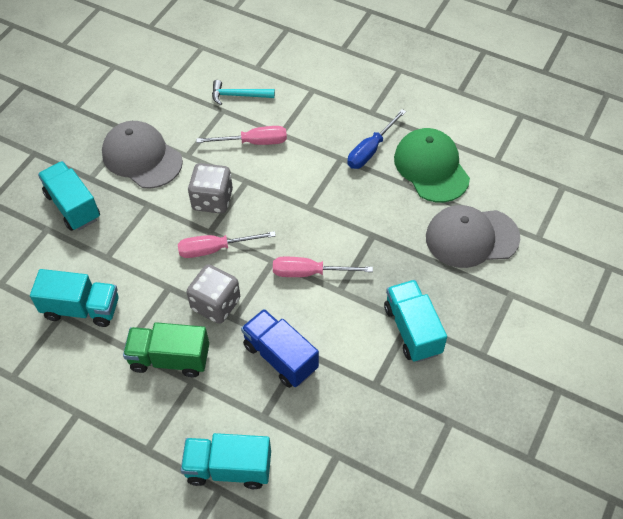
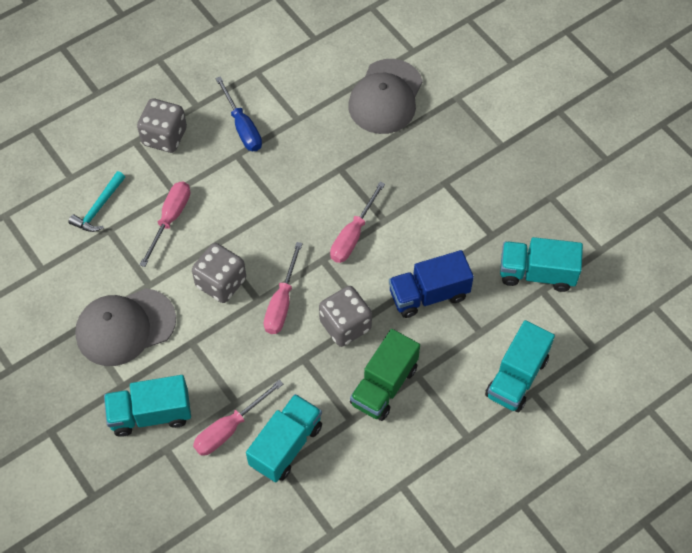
camera: 65 degrees left, 5 degrees up
turquoise truck [384,280,447,362] -> turquoise truck moved to [500,237,583,292]
green cap [394,128,470,202] -> none
none -> grey dice [137,98,187,153]
none -> pink screwdriver [193,380,283,456]

